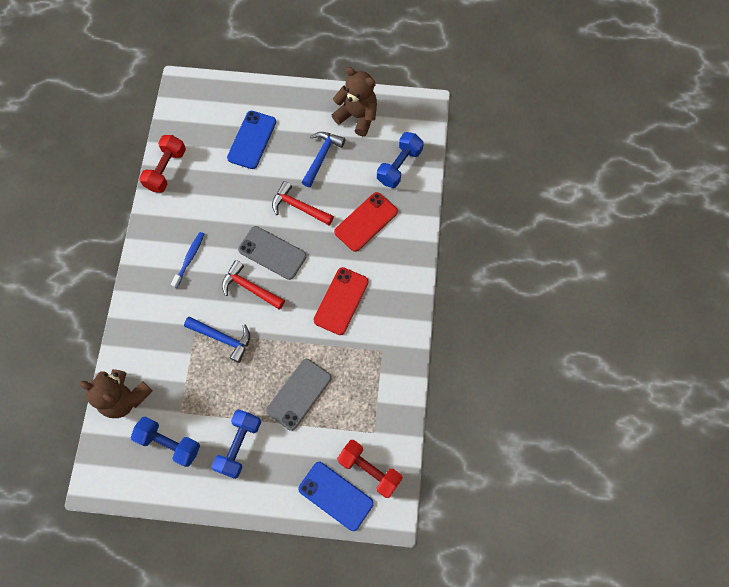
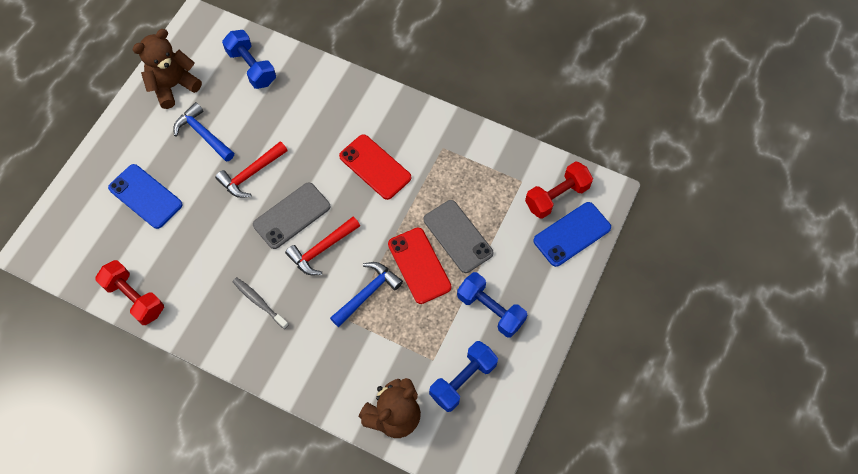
camera: 70 degrees left, 5 degrees down
blue toothbrush [171,232,204,288] -> grey toothbrush [232,277,289,329]
red phone [334,192,398,252] -> red phone moved to [388,228,451,304]

